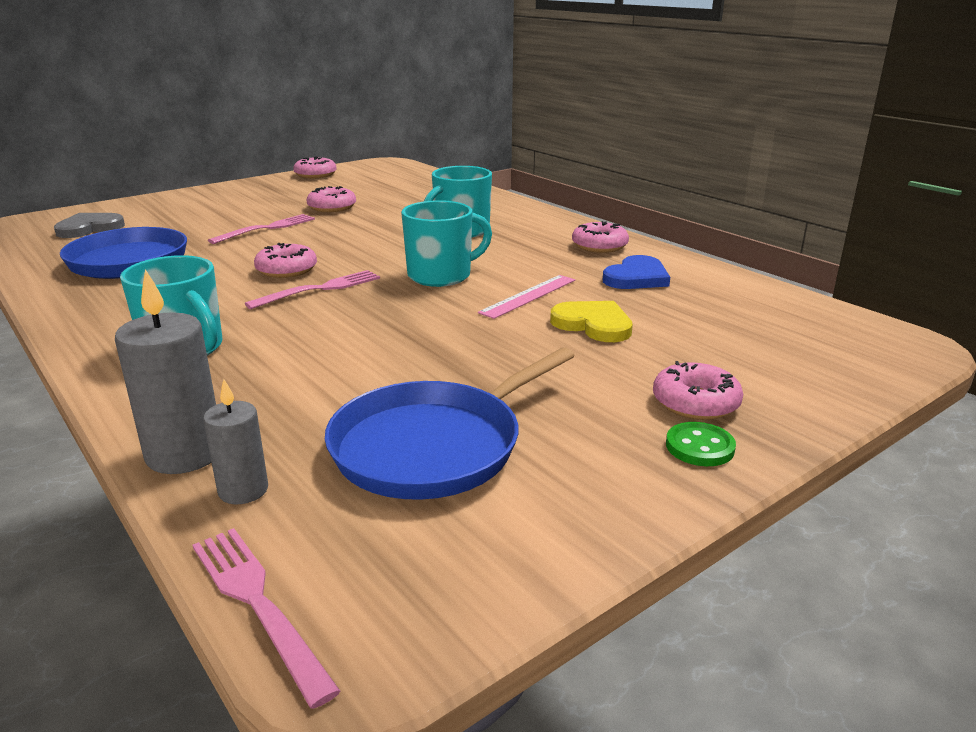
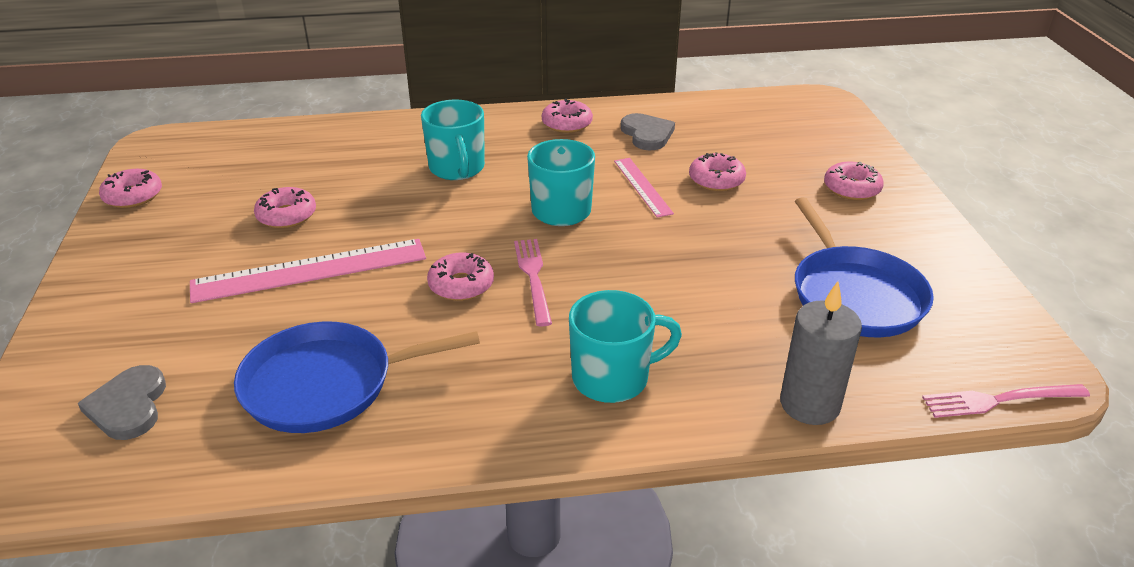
camera: 60 degrees left, 10 degrees up
grey candle [203,379,268,504] -> none
pink fork [208,214,315,244] -> pink ruler [190,239,426,303]
yellow heart [550,301,633,342] -> pink donut [689,152,746,191]
blue heart [603,255,670,289] -> grey heart [621,113,675,150]
green button [666,422,736,466] -> none

